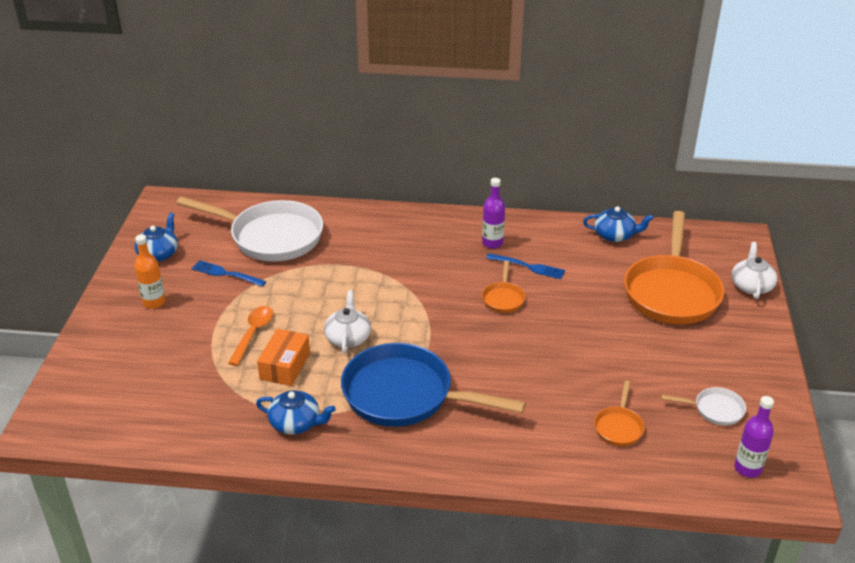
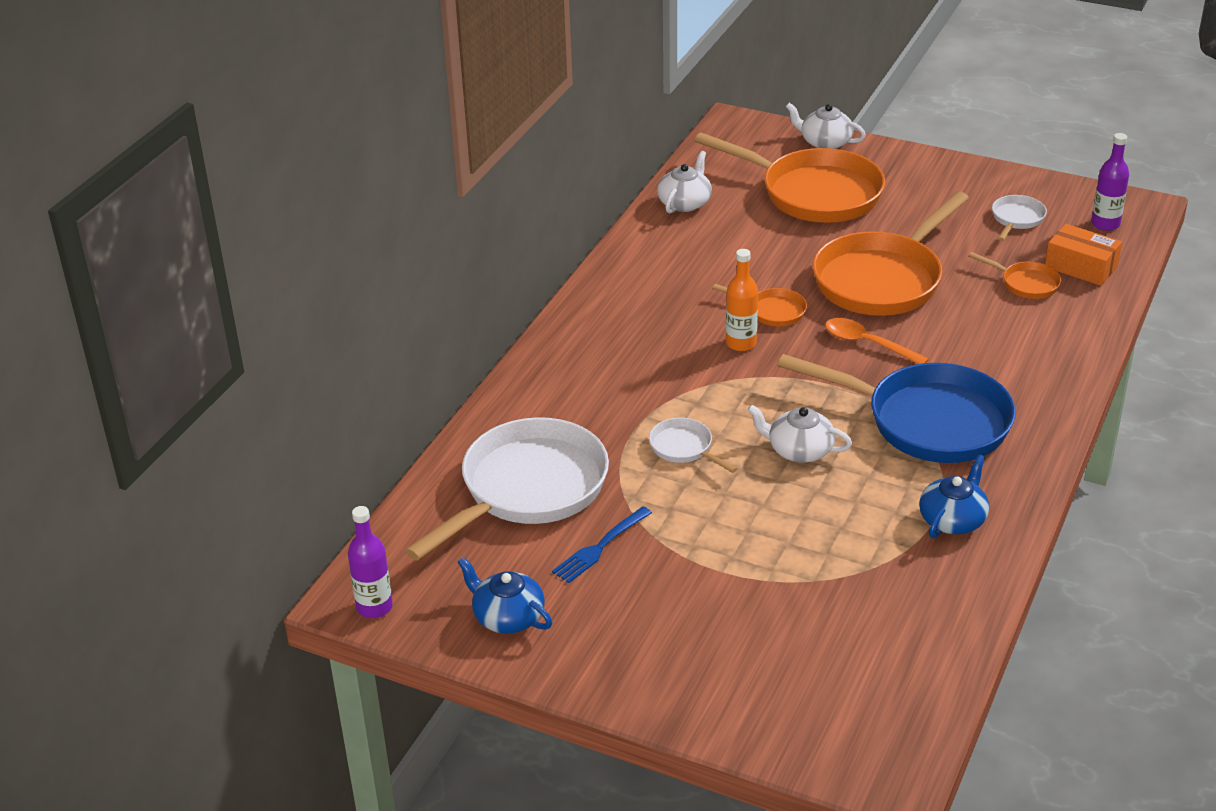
camera: 70 degrees left, 0 degrees up
orange bottle [134,234,166,309] -> orange bottle moved to [726,249,758,351]
orange spoon [228,306,273,366] -> orange spoon moved to [825,318,929,364]
orange box [257,329,310,386] -> orange box moved to [1045,224,1122,286]
blue pan [341,343,526,427] -> blue pan turned 105 degrees counterclockwise [778,354,1016,463]
purple bottle [482,178,505,249] -> purple bottle moved to [348,506,393,618]
blue fork [486,253,565,279] -> none
blue teapot [583,206,654,242] -> white teapot [657,151,712,213]
none -> white pan [649,418,738,473]
none -> orange pan [813,191,969,316]

